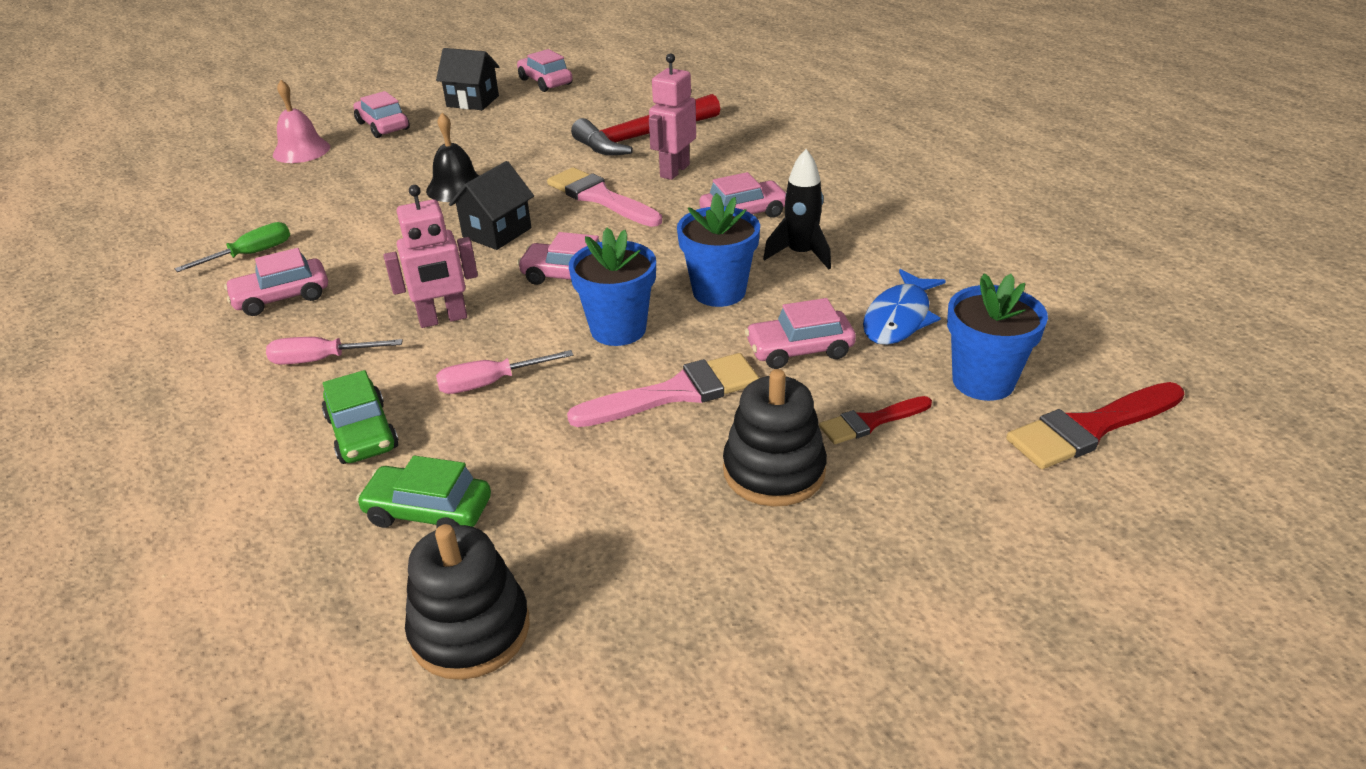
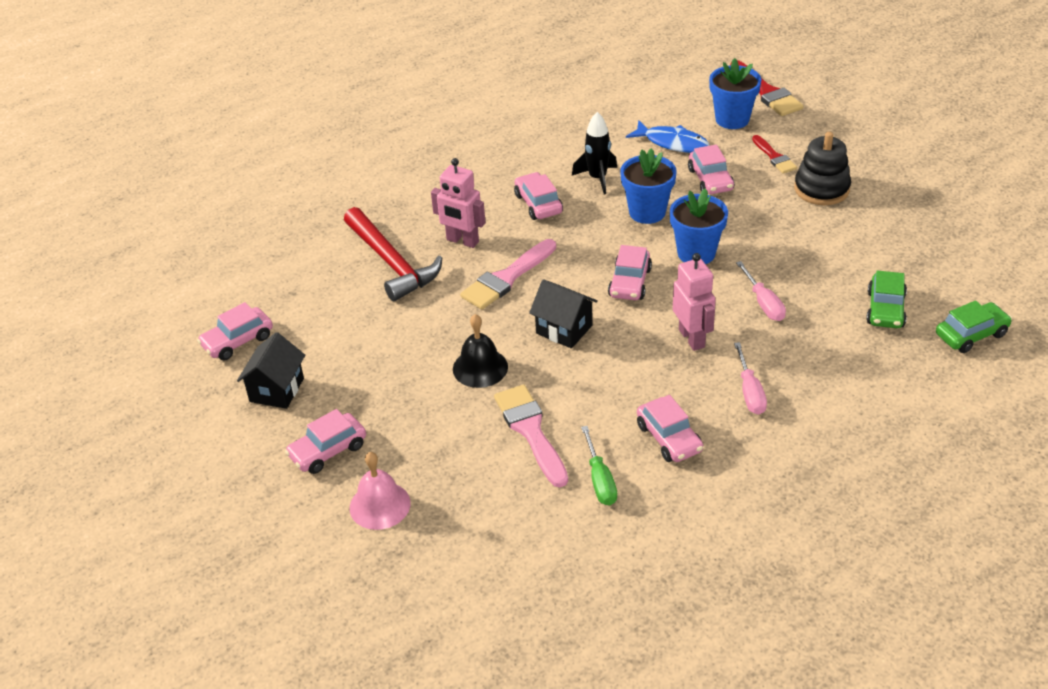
camera: 90 degrees left, 5 degrees up
green screwdriver [175,222,290,272] -> green screwdriver turned 150 degrees counterclockwise [581,426,617,505]
green car [322,370,399,464] -> green car moved to [936,300,1012,353]
black stacking toy [405,524,530,680] -> none
pink brush [567,353,759,427] -> pink brush moved to [494,385,568,487]

